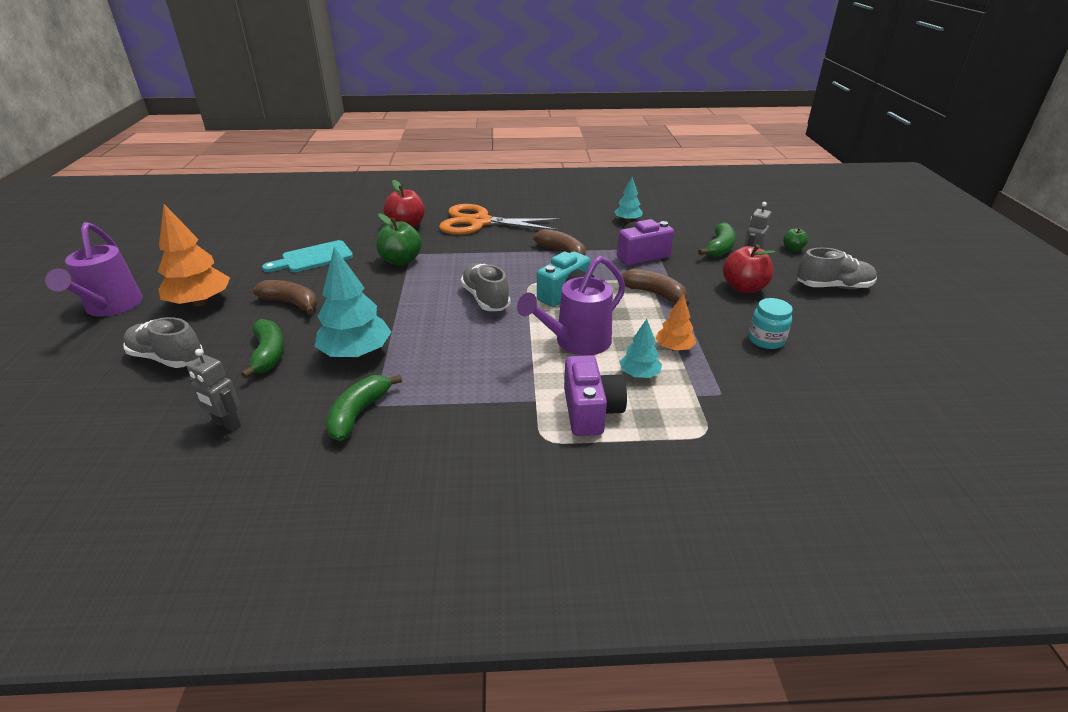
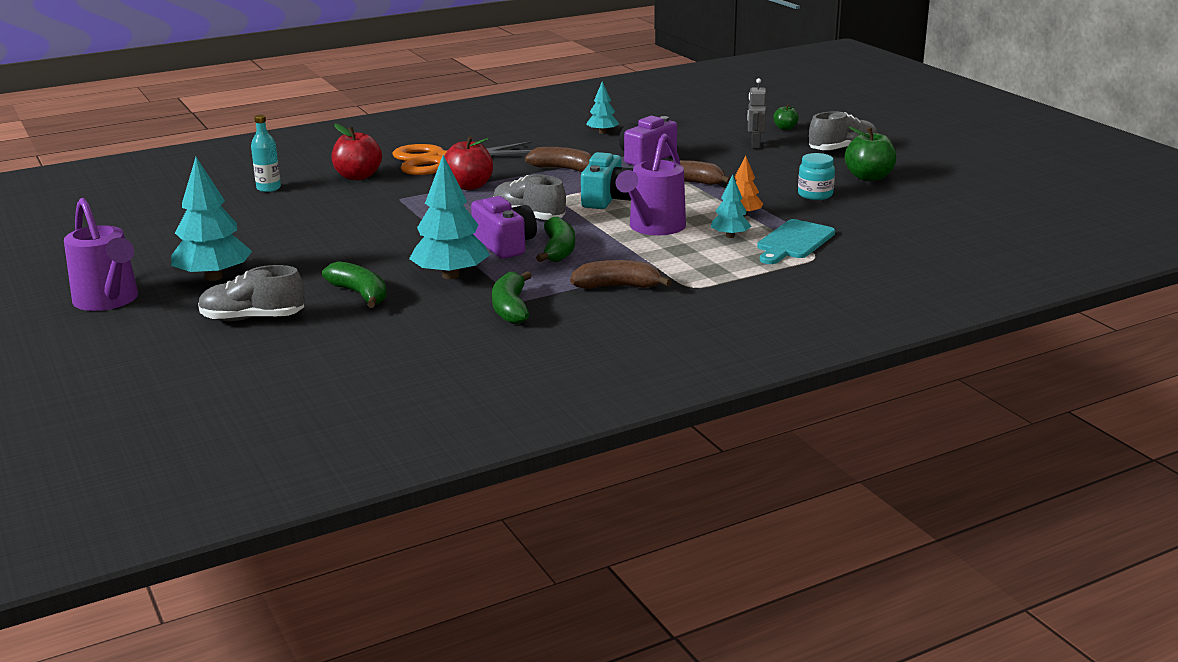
camera: 25 degrees left, 10 degrees down
orange tree [158,204,230,307] -> turquoise tree [171,157,252,281]
grey robot [187,349,241,431] -> none
brown banana [253,280,317,315] -> brown banana moved to [570,260,672,289]
turquoise cutting board [262,240,353,272] -> turquoise cutting board moved to [757,219,835,264]
green apple [376,214,422,265] -> green apple moved to [845,127,896,181]
purple camera [564,355,627,436] -> purple camera moved to [471,196,537,259]
green banana [698,222,736,257] -> green banana moved to [536,217,575,262]
red apple [723,244,775,293] -> red apple moved to [444,136,493,190]
none -> turquoise bottle [251,115,281,192]

